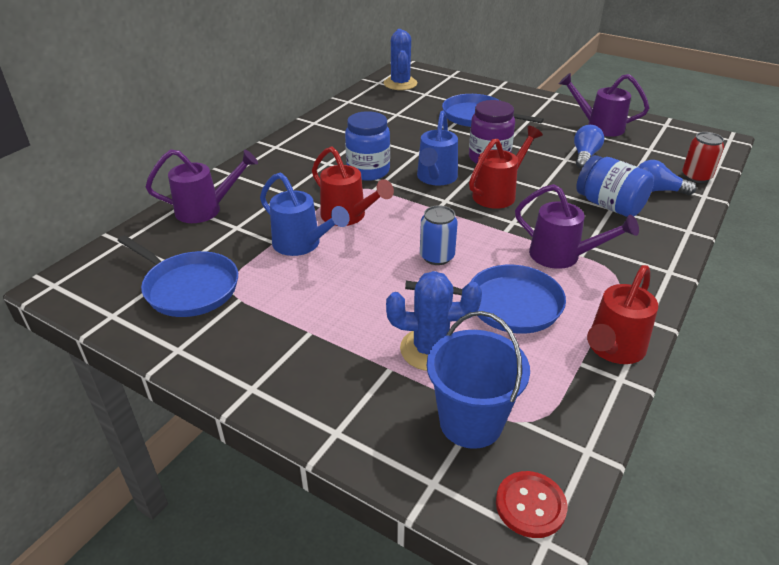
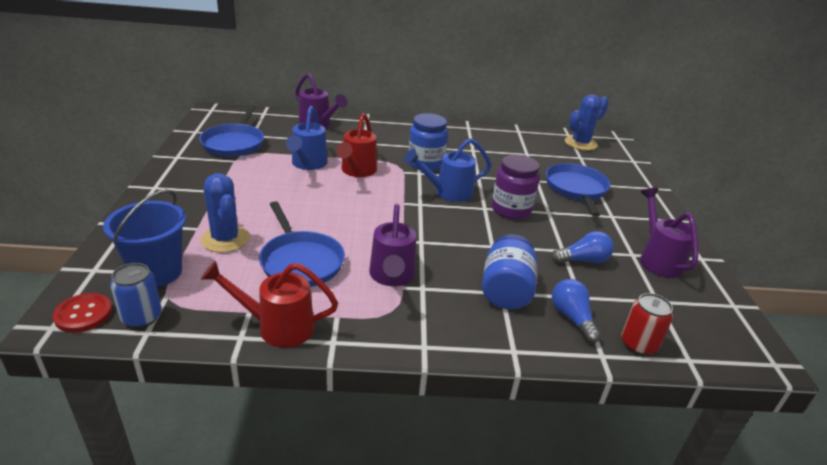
camera: 55 degrees right, 5 degrees down
blue can [420,205,458,265] -> blue can moved to [110,263,162,328]
red watering can [469,126,543,209] -> none

